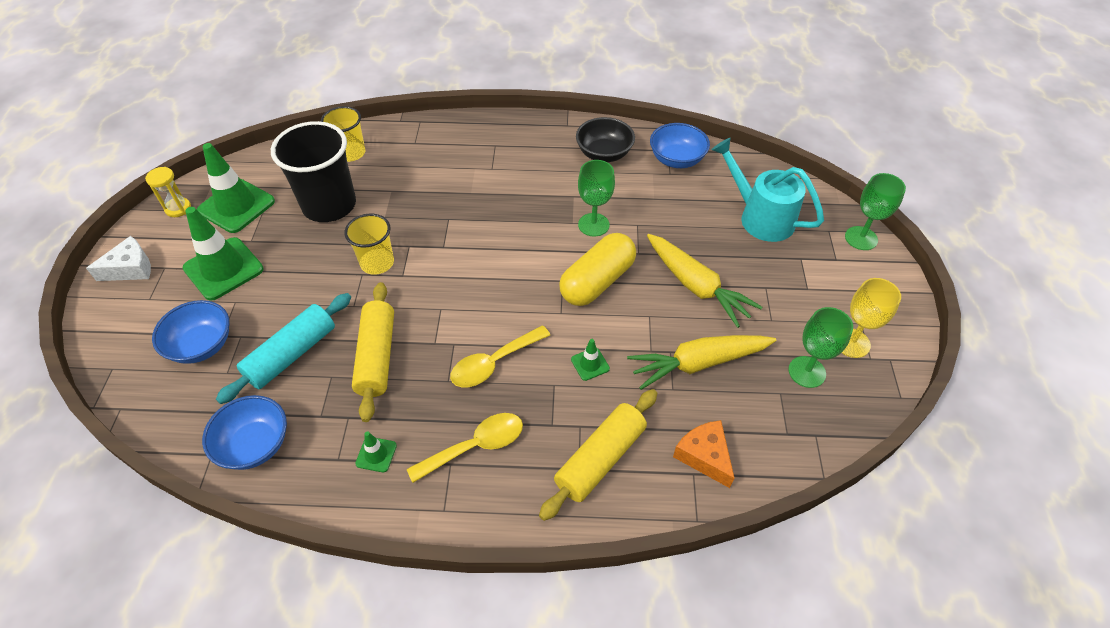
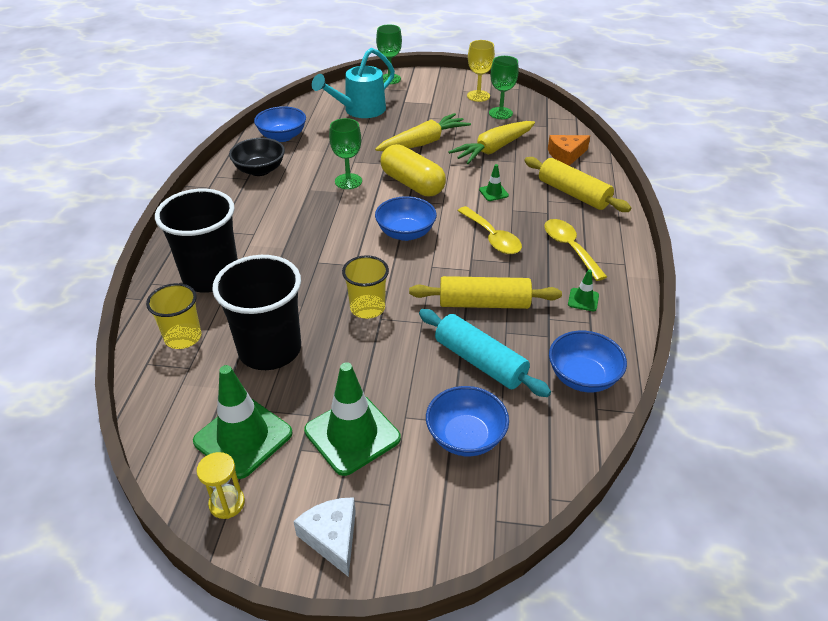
camera: 85 degrees left, 10 degrees down
yellow carrot [627,335,776,390] -> yellow carrot turned 60 degrees clockwise [448,121,535,164]
none -> black cup [155,189,238,293]
none -> blue bowl [375,196,437,241]

